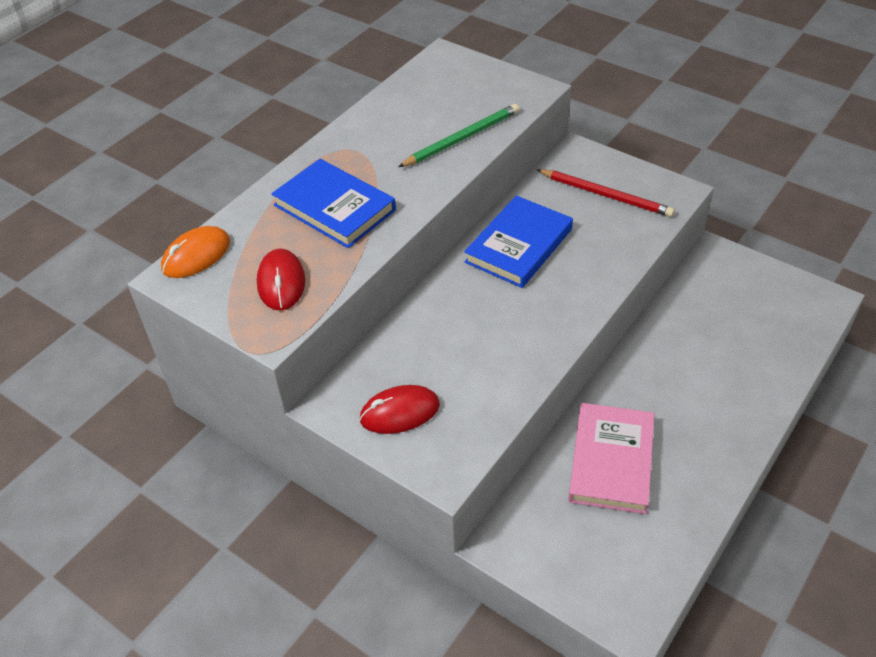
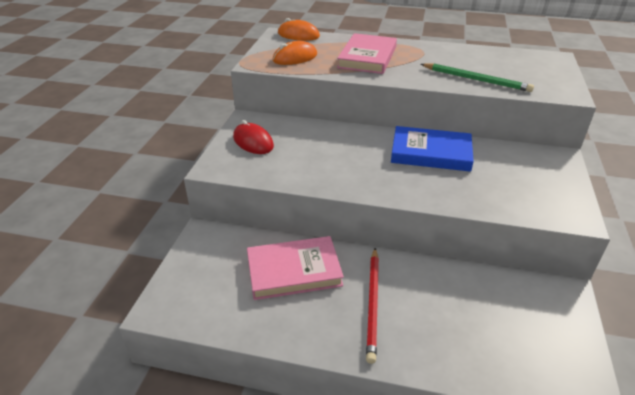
camera: 65 degrees right, 10 degrees down
red mouse [257,249,305,310] -> orange mouse [272,41,317,65]
blue book [271,159,396,248] -> pink book [337,33,397,74]
red pencil [536,169,675,217] -> red pencil moved to [366,248,379,364]

